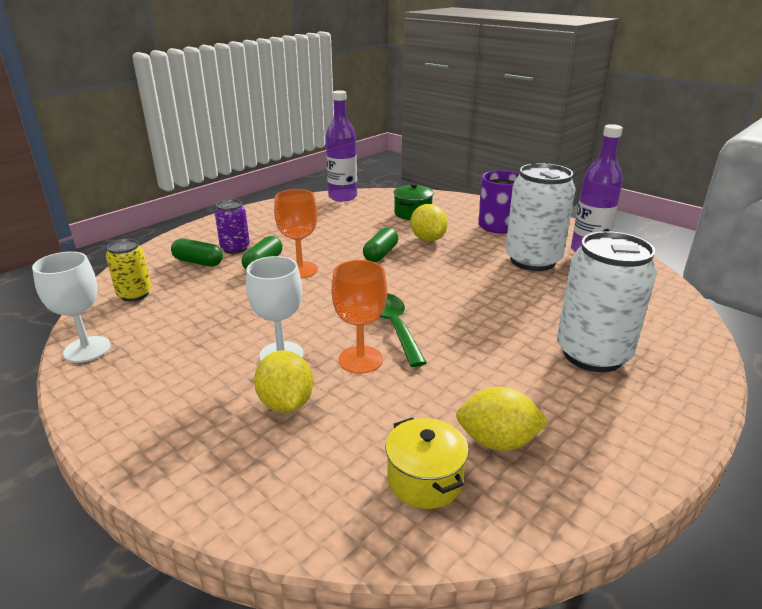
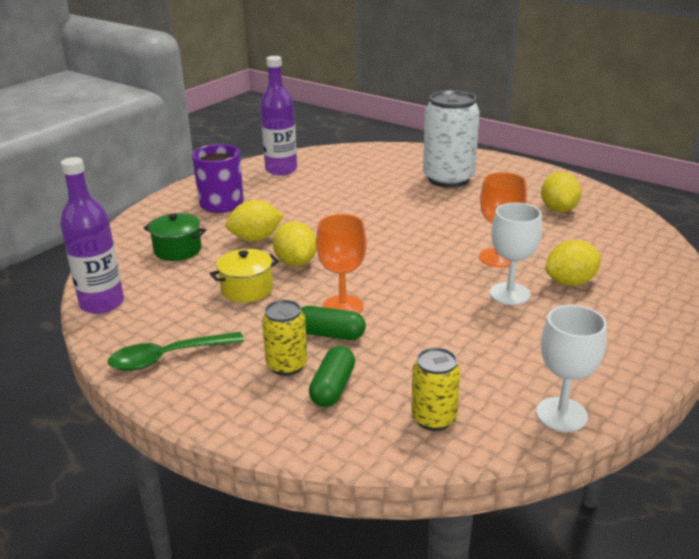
camera: 95 degrees left, 0 degrees up
purple can [215,199,250,254] -> yellow can [262,300,307,376]
green capsule [363,227,398,262] -> yellow lemon [273,221,317,266]
green spoon [380,293,427,367] -> green spoon moved to [108,332,244,371]
yellow pot [385,417,469,509] -> yellow pot moved to [210,249,279,303]
white can [505,163,576,271] -> none

